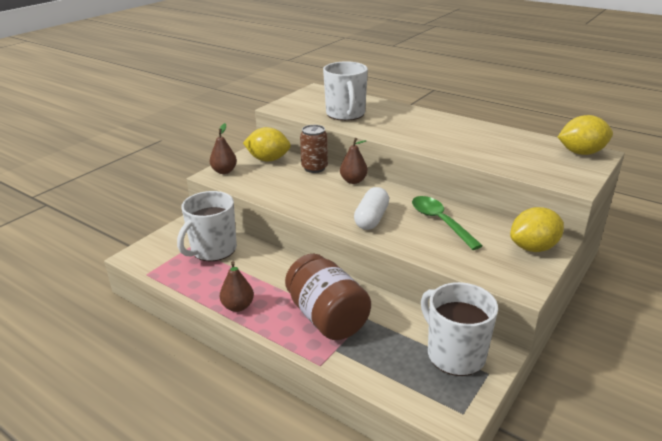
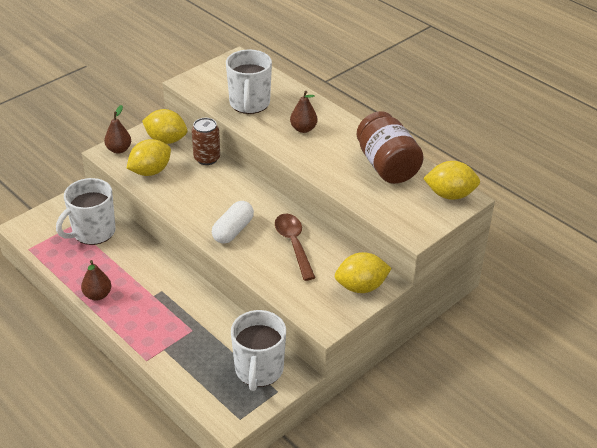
camera: 10 degrees right, 10 degrees up
brown jar [285,254,371,340] -> brown jar moved to [357,111,424,184]
brown pear [340,138,368,184] -> brown pear moved to [290,91,318,133]
green spoon [412,196,483,250] -> brown spoon [275,214,316,281]
white mug [421,282,498,376] -> white mug turned 150 degrees counterclockwise [231,310,286,391]
none -> yellow lemon [127,139,171,176]

